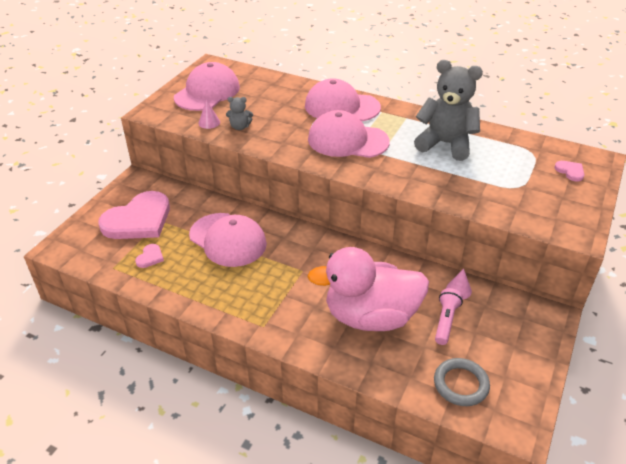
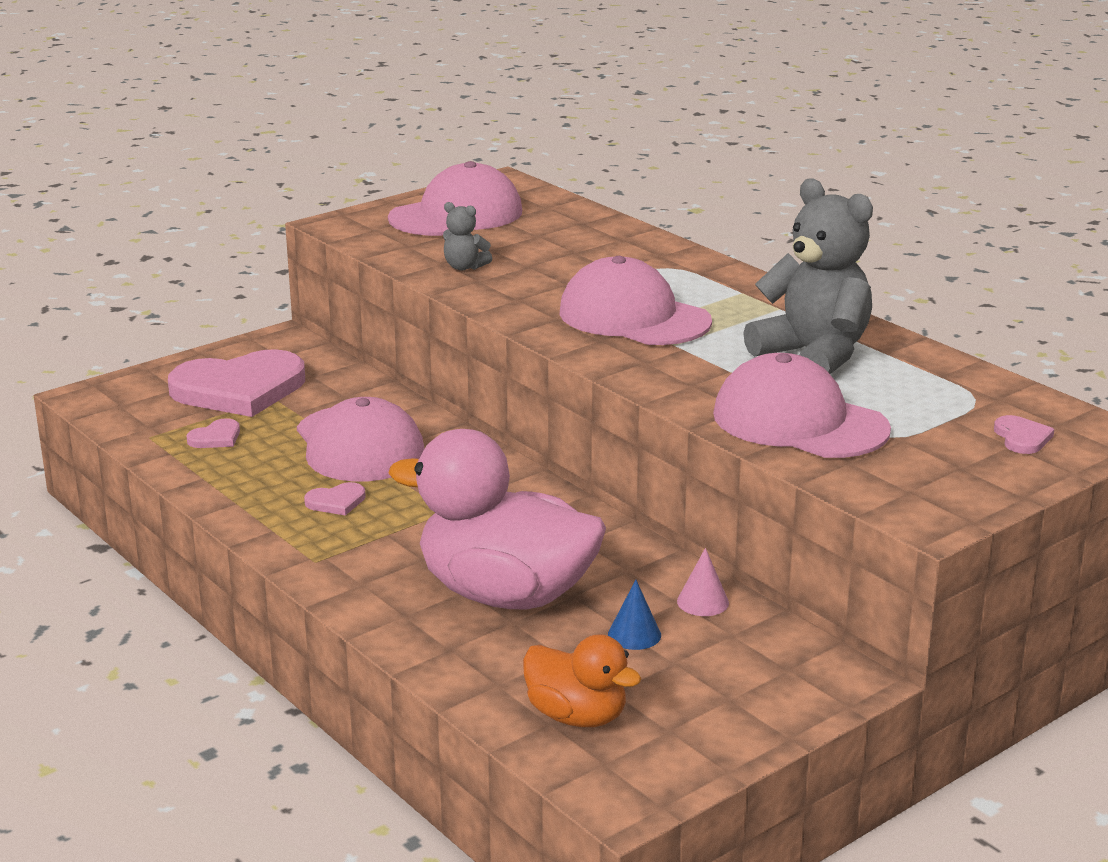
camera: 25 degrees right, 15 degrees down
pink cone [198,99,220,129] -> none
pink cap [305,78,381,121] -> pink cap moved to [713,353,891,458]
grey ring [434,358,490,406] -> orange duck [523,634,642,727]
pink flashlight [435,288,463,345] -> blue cone [608,580,661,650]
none -> pink heart [304,482,366,516]

